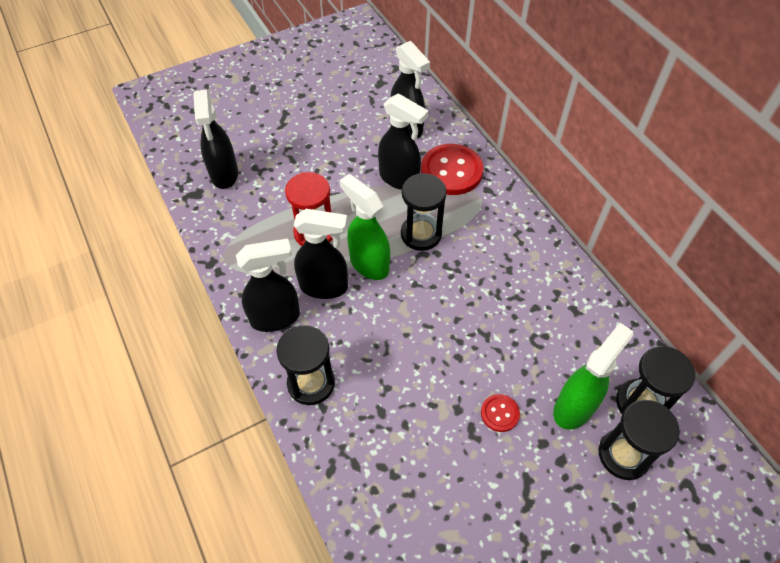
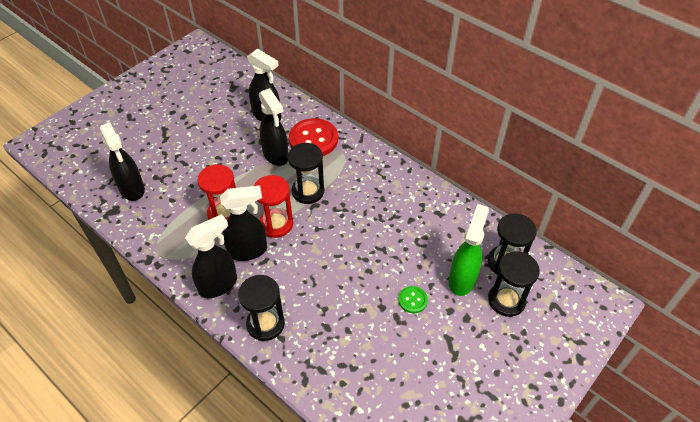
camera: 20 degrees left, 5 degrees down
green spray bottle [339,174,390,280] -> red hourglass [254,175,293,238]
black spray bottle [378,93,429,190] -> black spray bottle turned 45 degrees clockwise [259,88,288,166]
red button [481,394,520,432] -> green button [398,286,428,313]

